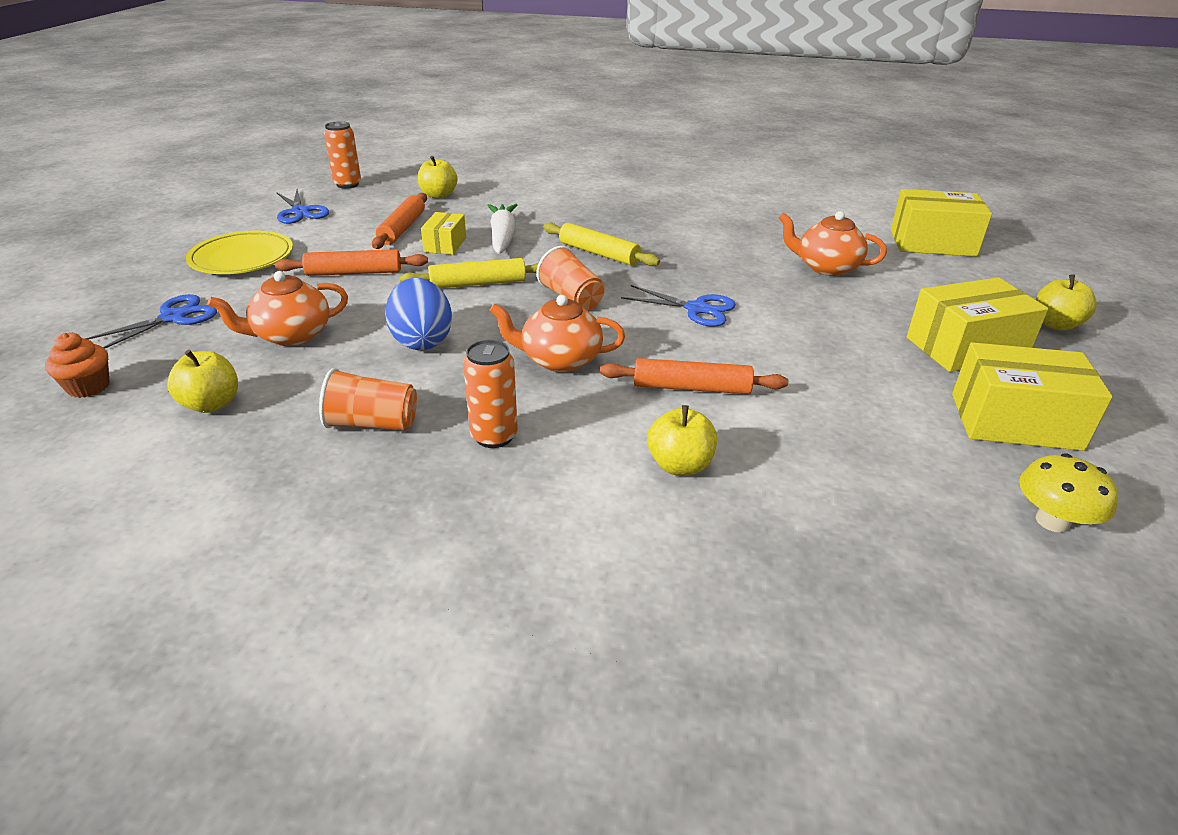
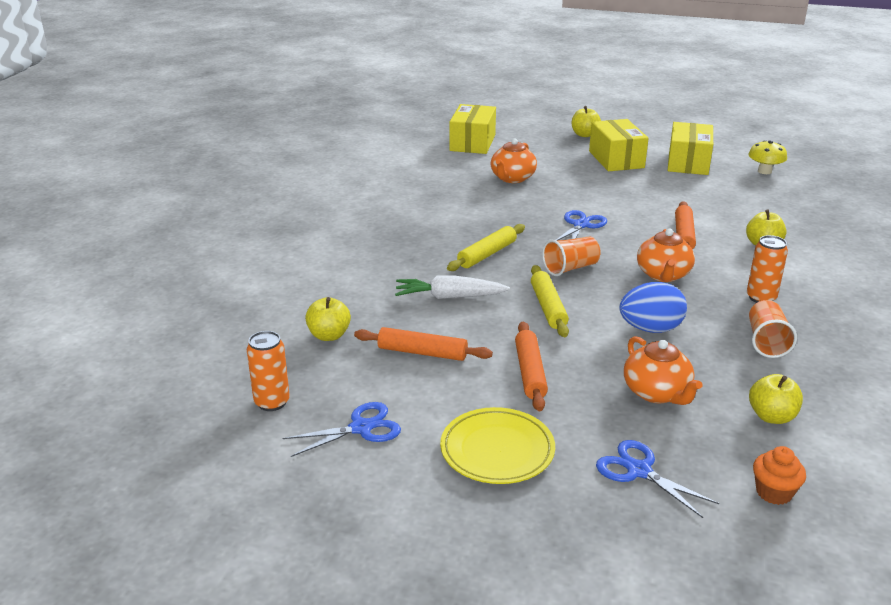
camera: 85 degrees left, 5 degrees down
yellow box [421,212,466,255] -> none

